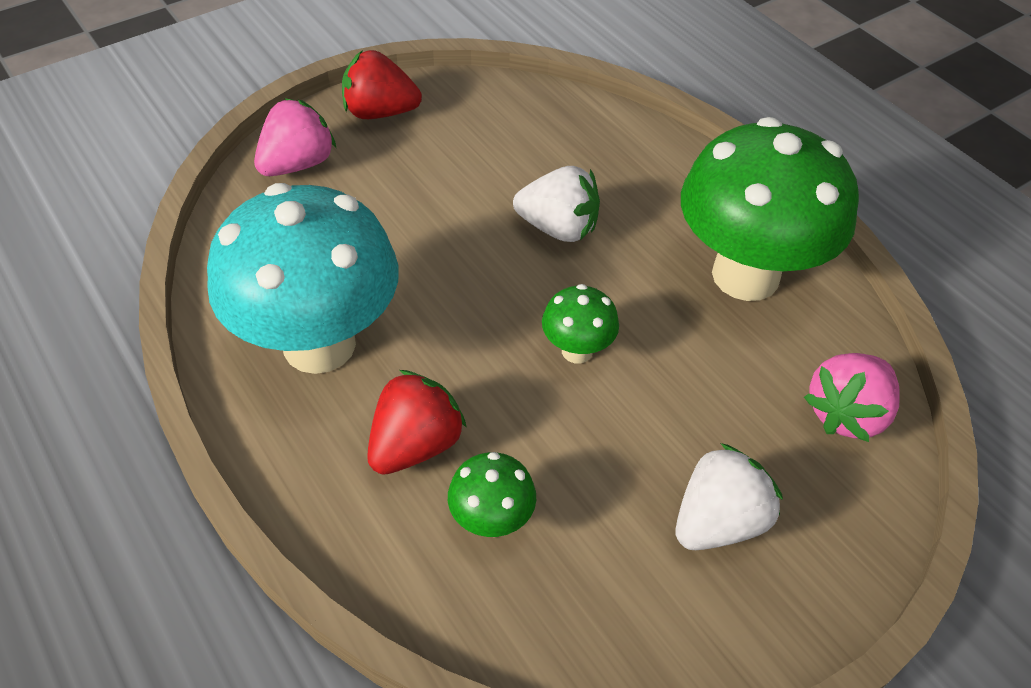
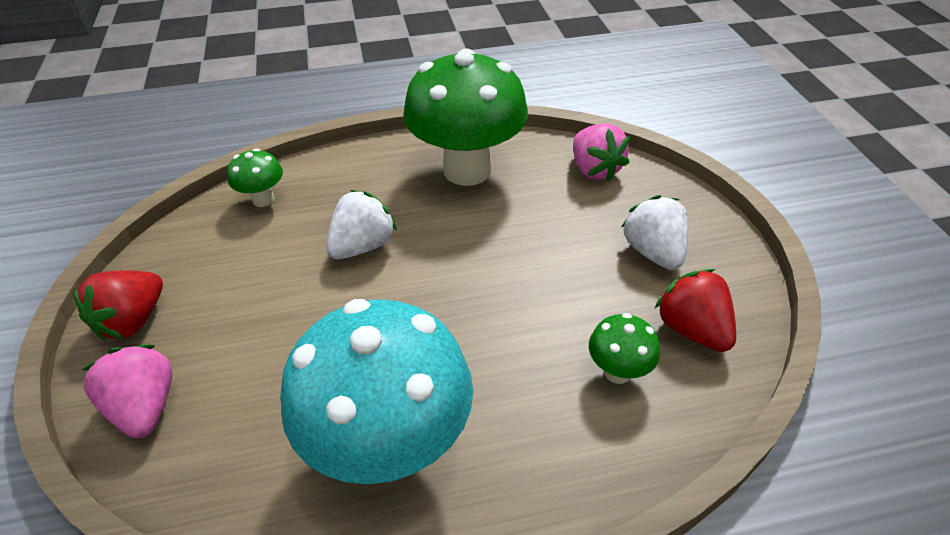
camera: 65 degrees left, 5 degrees down
red strawberry [367,370,467,475] -> red strawberry moved to [655,269,736,352]
green mushroom [542,284,619,363] -> green mushroom moved to [227,148,283,207]

